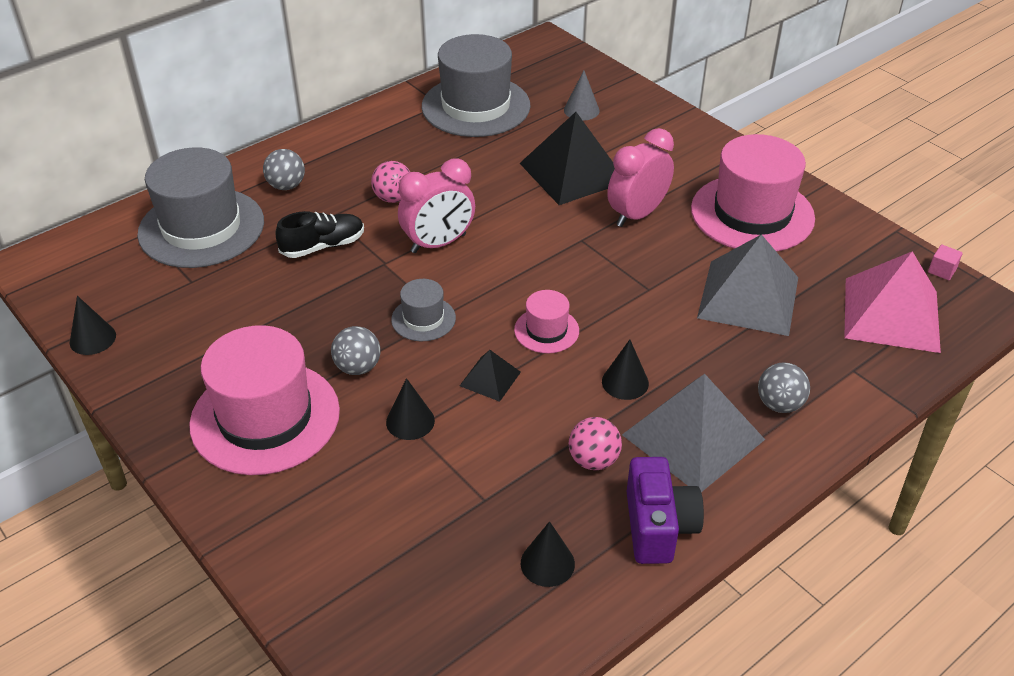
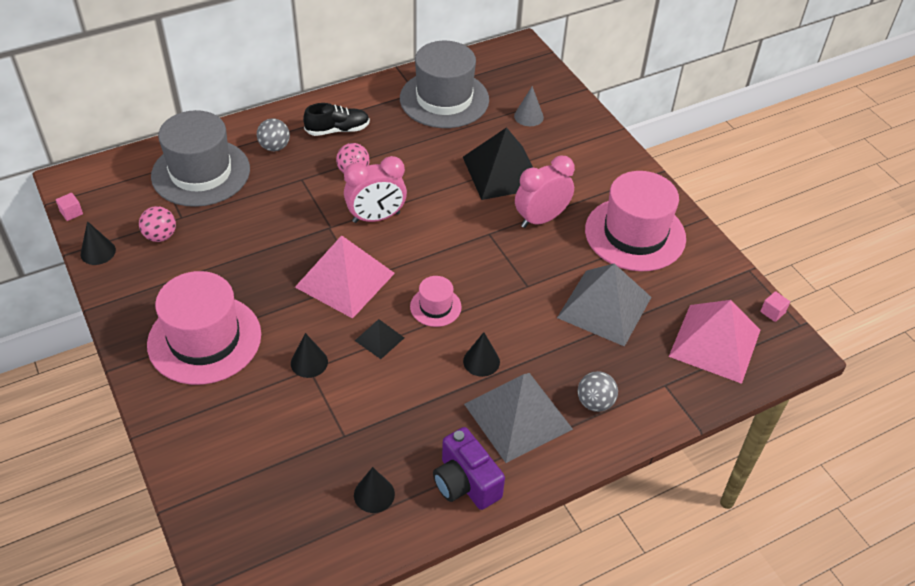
camera: 10 degrees right, 5 degrees up
black shoe [275,211,364,258] -> black shoe moved to [303,103,370,136]
grey ball [331,326,381,375] -> none
grey hat [391,279,456,341] -> pink pyramid [295,235,395,319]
pink ball [569,417,622,470] -> pink ball moved to [139,206,176,242]
purple camera [627,457,704,564] -> purple camera turned 135 degrees clockwise [433,427,505,510]
none -> pink cube [56,193,83,221]

